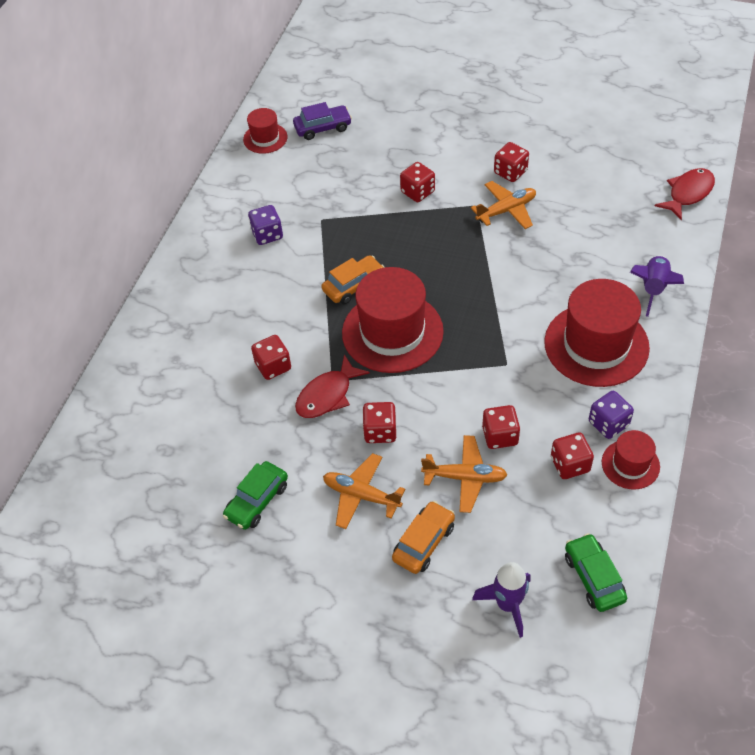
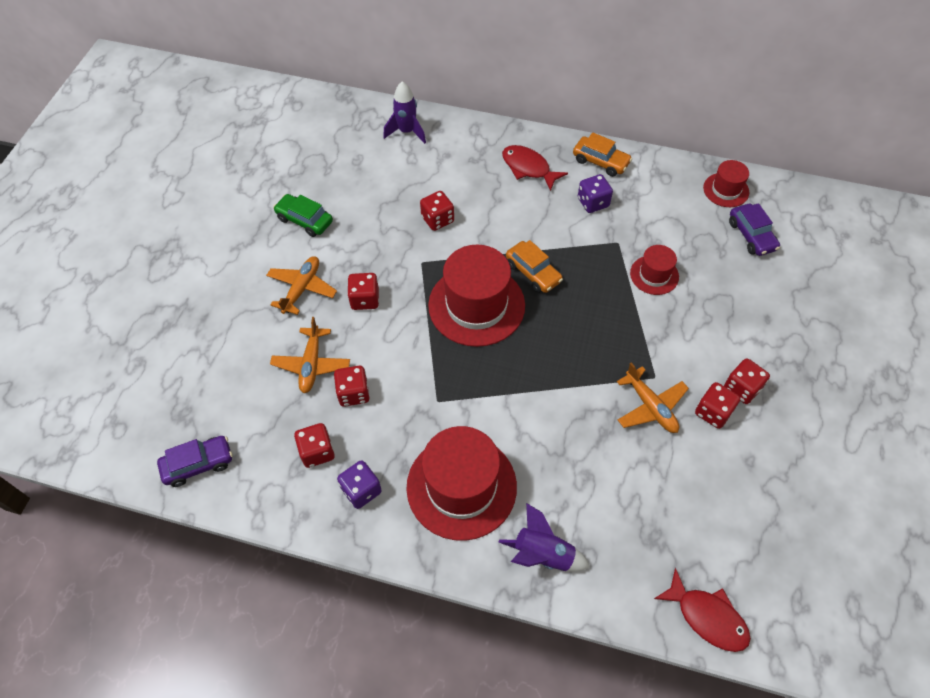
camera: 85 degrees right, 5 degrees up
red fish [295,355,370,418] -> red fish moved to [502,145,568,191]
orange car [392,501,455,574] -> orange car moved to [573,132,632,177]
red dice [400,162,435,202] -> red dice moved to [724,358,770,404]
purple rocket [472,562,530,638] -> purple rocket moved to [383,82,426,144]
green car [565,533,627,612] -> purple car [157,436,233,487]
red hat [602,430,660,489] -> red hat moved to [630,245,679,295]

